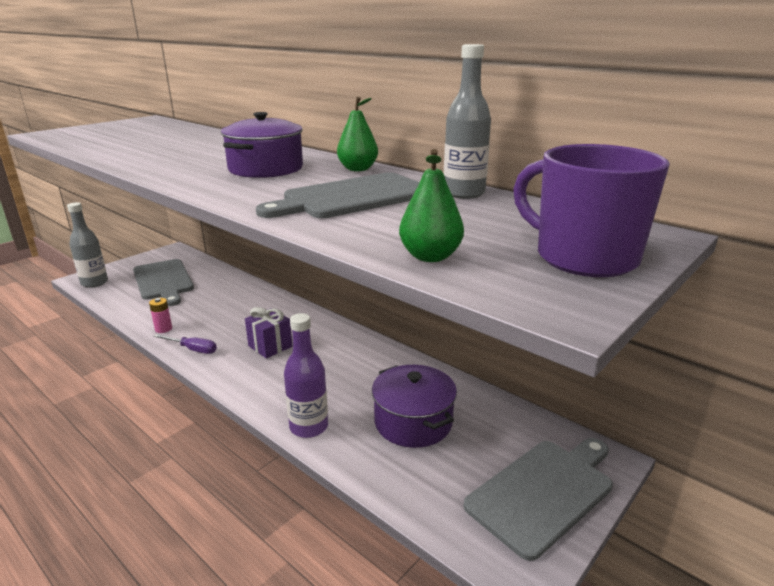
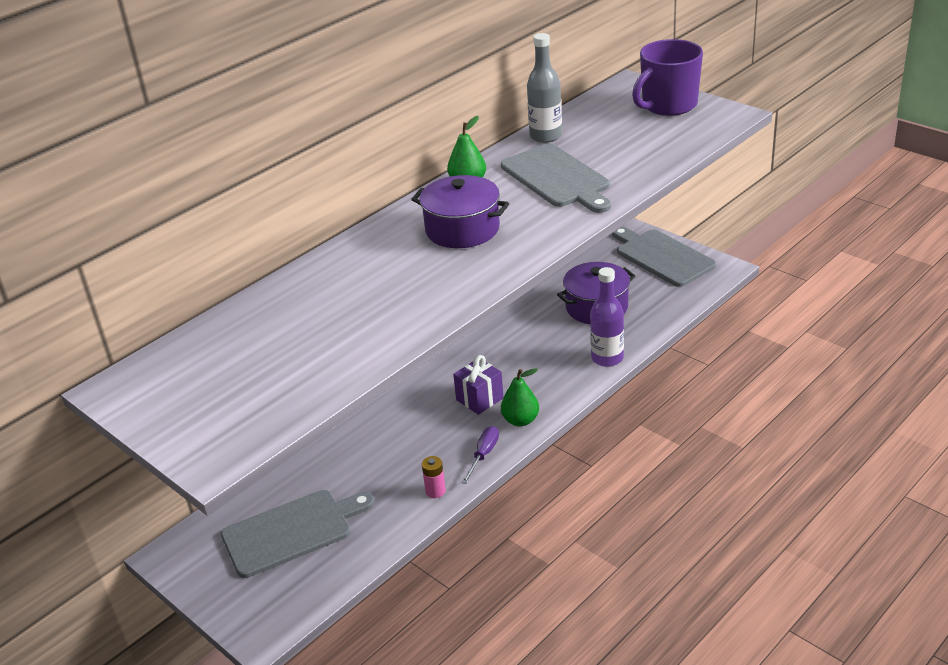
camera: 85 degrees left, 10 degrees up
grey bottle [67,202,108,288] -> none
green pear [399,149,464,262] -> green pear moved to [501,369,539,426]

